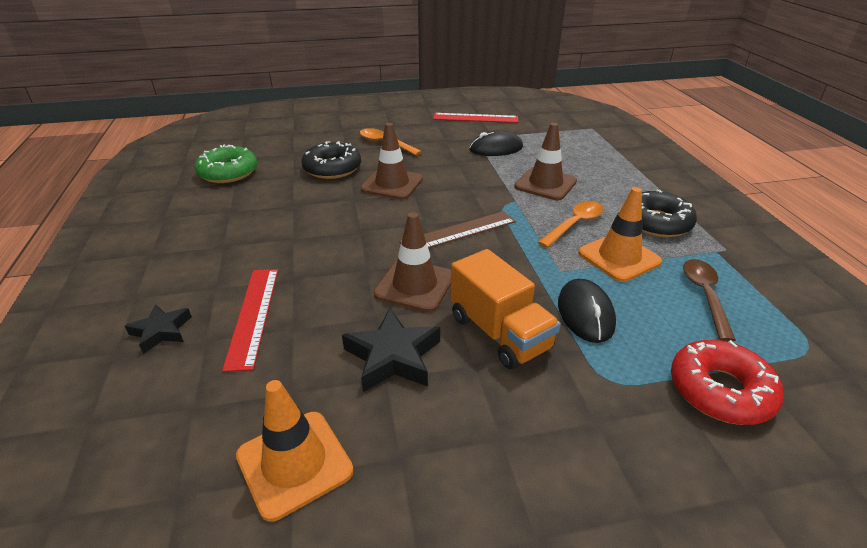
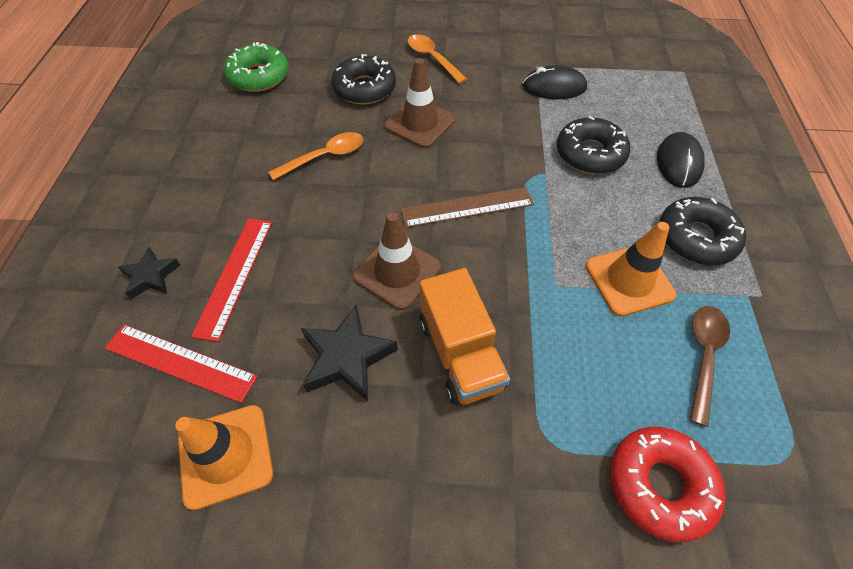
camera: 15 degrees right, 20 degrees up
red ruler [433,113,518,123] -> red ruler moved to [105,324,258,403]
brown traffic cone [514,123,577,200] -> black donut [557,116,630,174]
orange spoon [538,201,604,248] -> orange spoon moved to [269,132,363,180]
black mouse [558,279,616,343] -> black mouse moved to [657,132,705,188]

